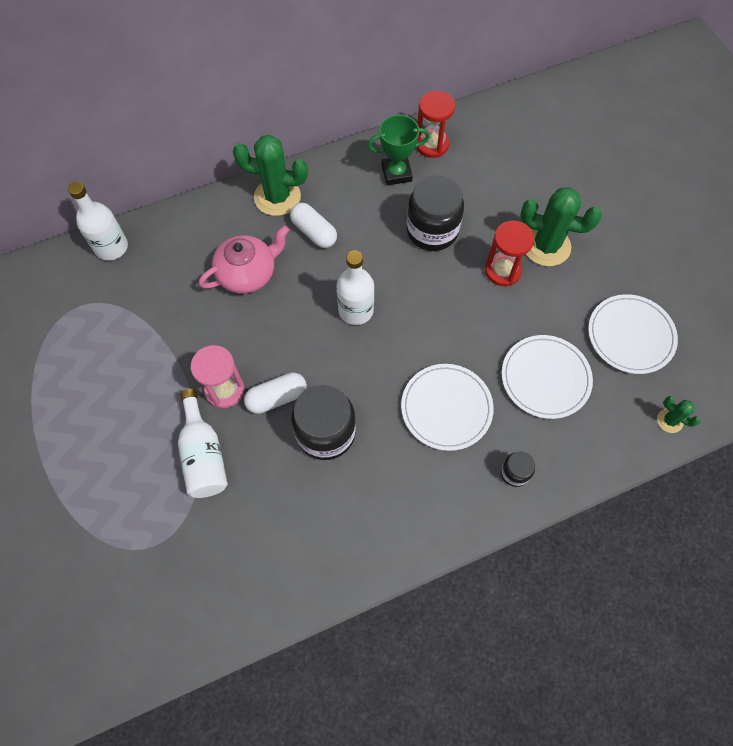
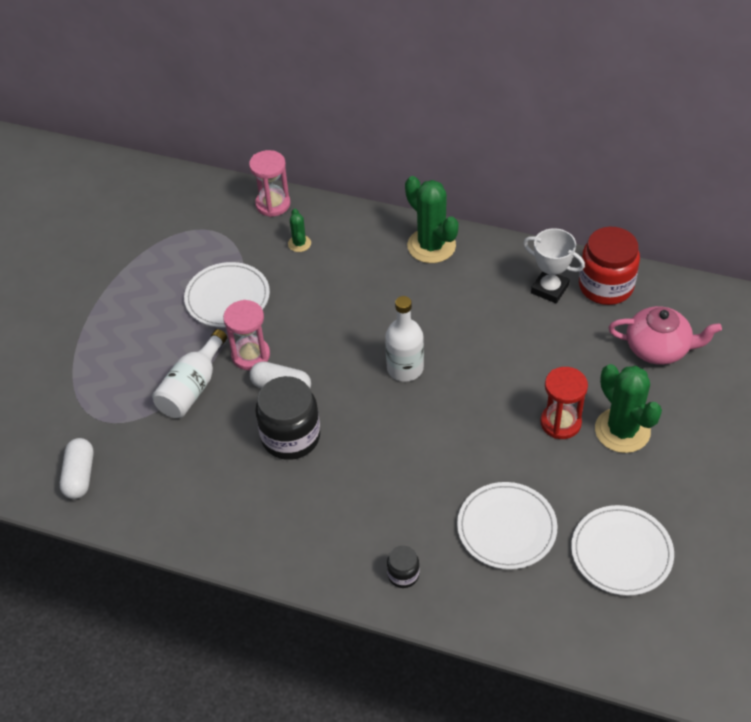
camera: 45 degrees right, 15 degrees down
white bottle [68,181,128,260] -> pink hourglass [249,150,290,217]
pink teapot [199,226,289,294] -> pink teapot moved to [608,306,722,365]
white capsule [290,203,337,248] -> white capsule moved to [60,438,94,499]
green trophy [367,115,430,185] -> white trophy [523,228,585,303]
white plate [401,364,494,451] -> white plate moved to [184,262,270,327]
black jar [406,175,464,251] -> none
red hourglass [416,91,455,158] -> red jar [579,227,640,305]
green cactus [657,396,700,433] -> green cactus moved to [288,209,311,252]

